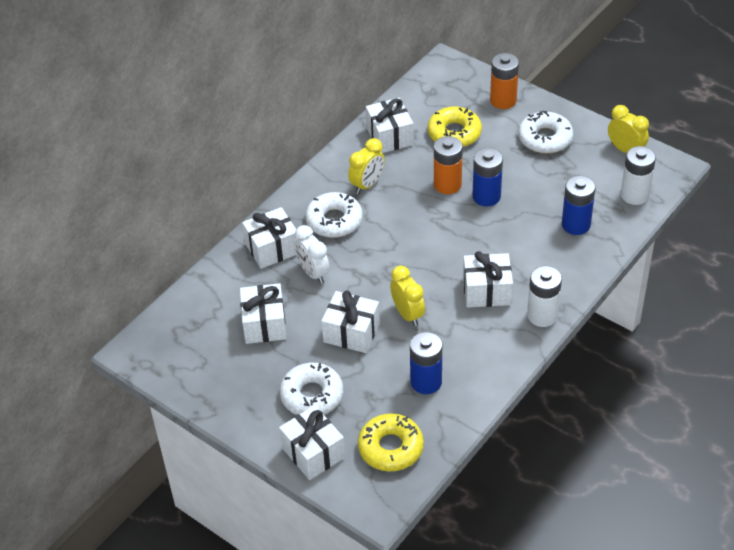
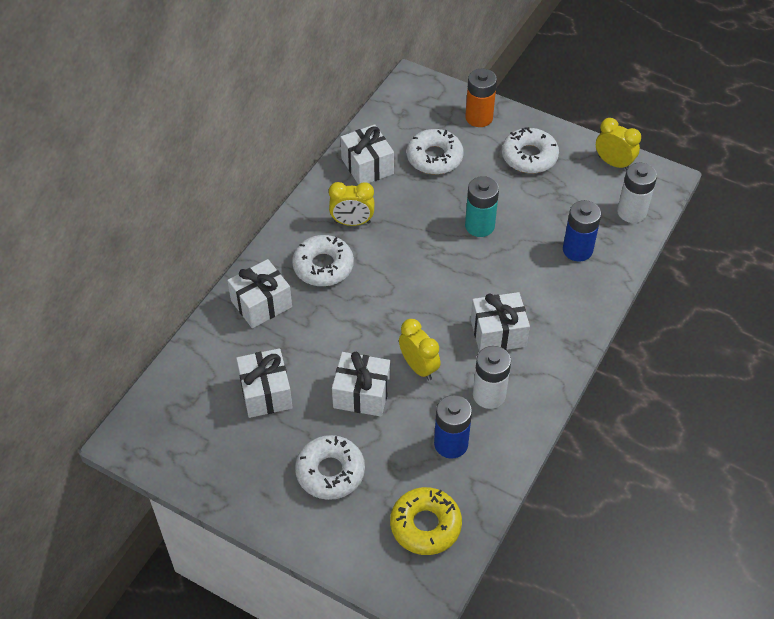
camera: 10 degrees left, 5 degrees up
white gift [279,405,345,480] -> none
white clock [295,225,330,284] -> none
yellow clock [348,138,385,194] -> yellow clock turned 60 degrees clockwise [329,182,375,226]
yellow donut [428,106,482,147] -> white donut [407,129,464,174]
orange battery [434,136,463,194] -> none
blue battery [472,148,503,207] -> turquoise battery [465,176,499,237]
white battery [527,266,562,327] -> white battery moved to [473,346,511,409]

